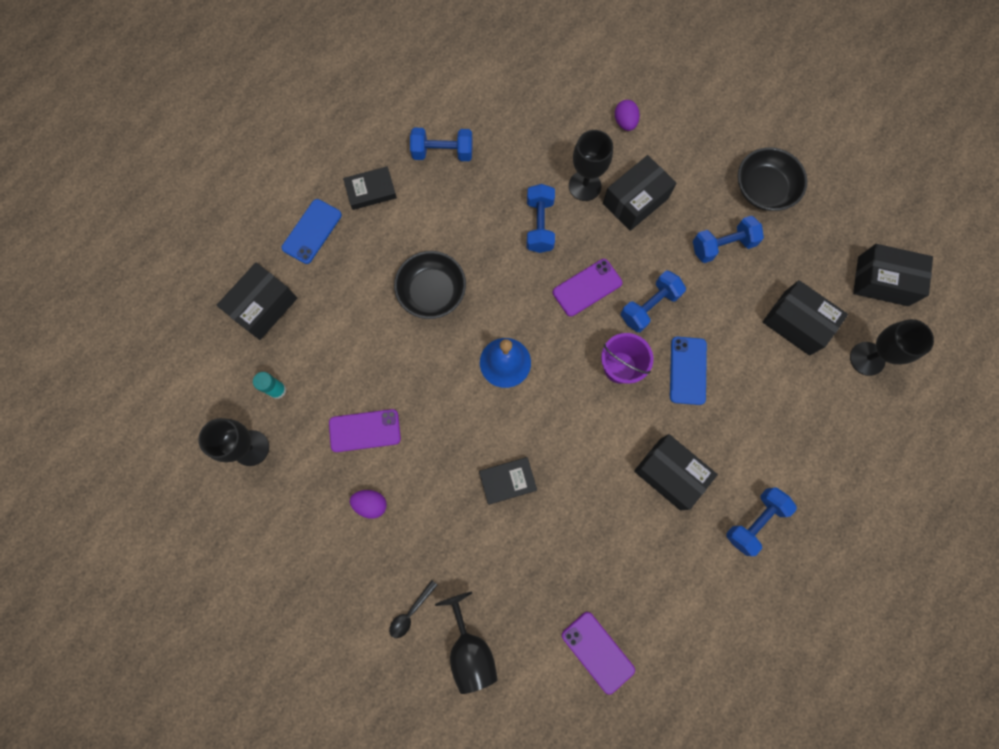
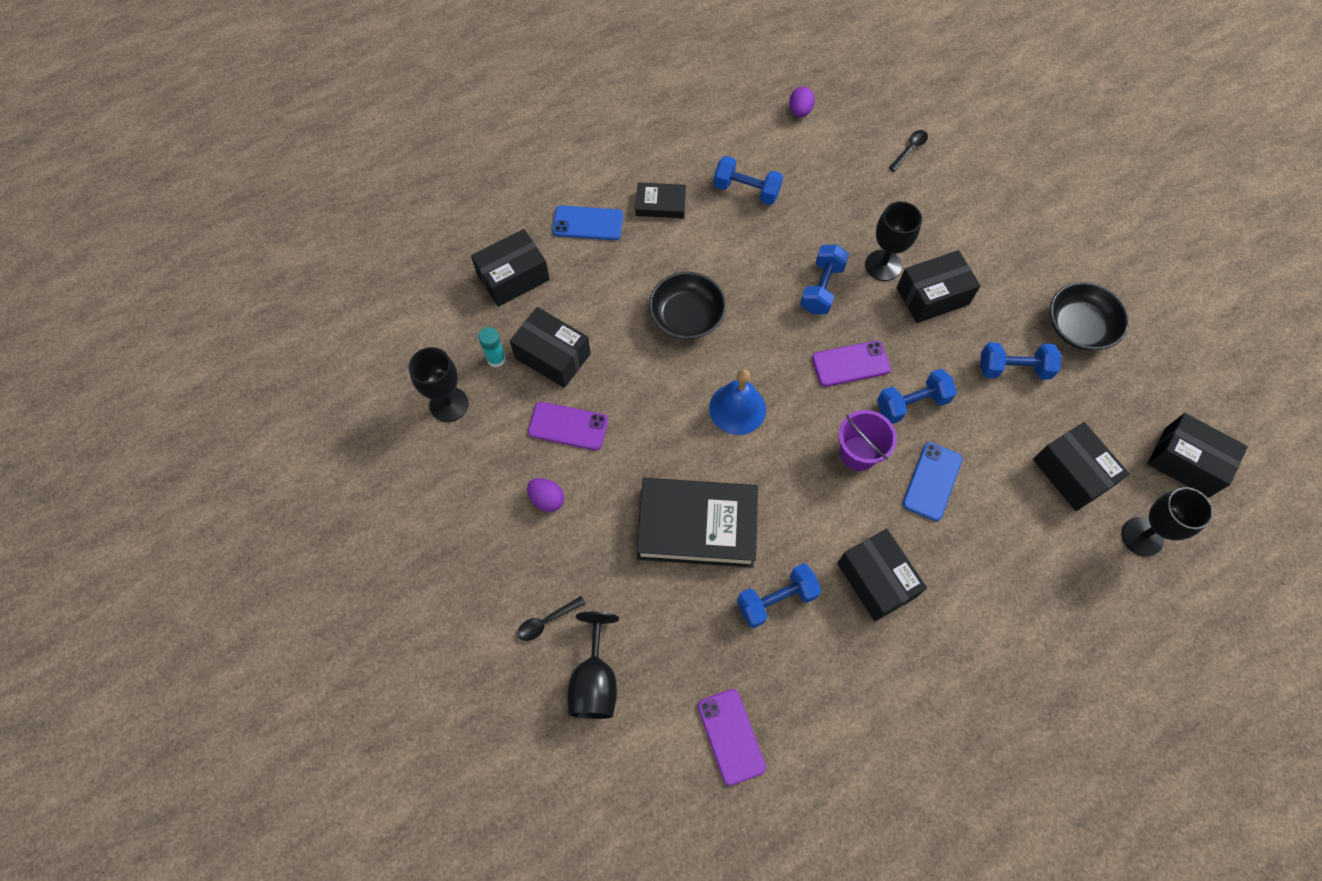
camera: 20 degrees right, 10 degrees down
blue phone [282,199,342,264] -> blue phone turned 45 degrees clockwise [552,205,623,240]
black book [479,457,537,505] -> black book [637,478,758,568], size x2.03
purple egg [615,100,640,131] -> purple egg moved to [789,87,815,117]
blue dumbbell [726,487,797,556] -> blue dumbbell moved to [737,563,821,628]
none -> black box [510,307,591,388]
none -> black spoon [889,130,928,172]

